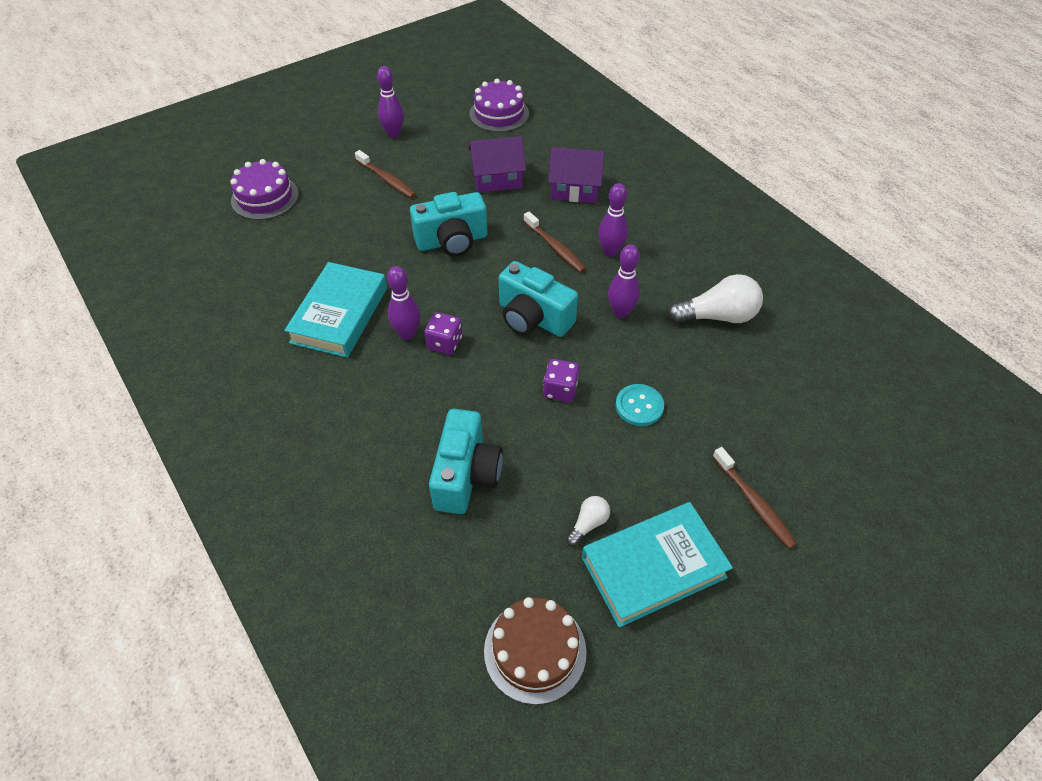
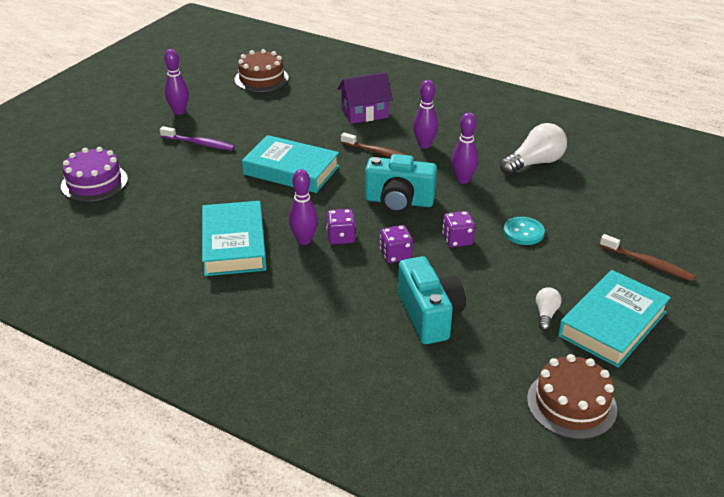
camera: 25 degrees left, 15 degrees down
brown toothbrush [355,150,416,198] -> purple toothbrush [160,126,235,150]
turquoise camera [410,192,487,256] -> turquoise book [242,135,339,193]
purple house [468,136,526,193] -> none
purple cake [469,79,529,132] -> brown cake [234,49,289,92]
none -> purple dice [380,225,413,263]

